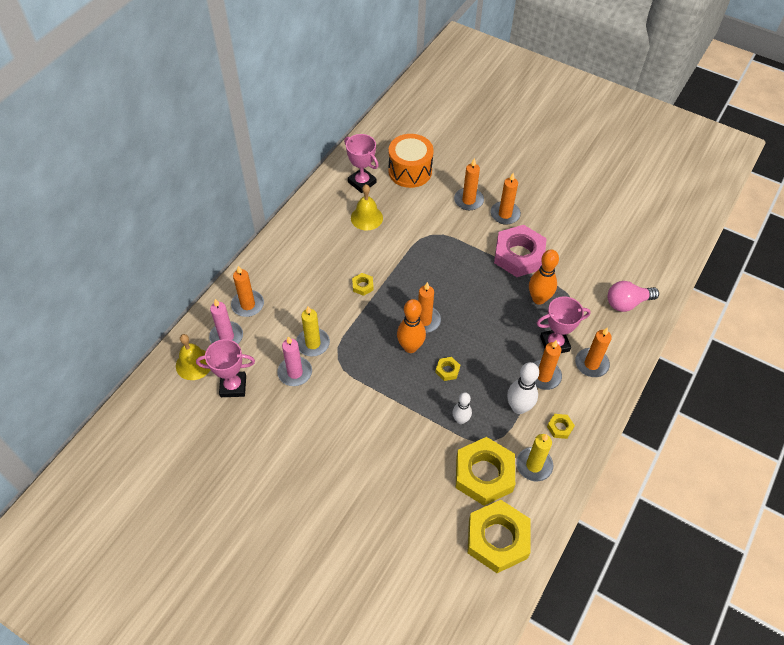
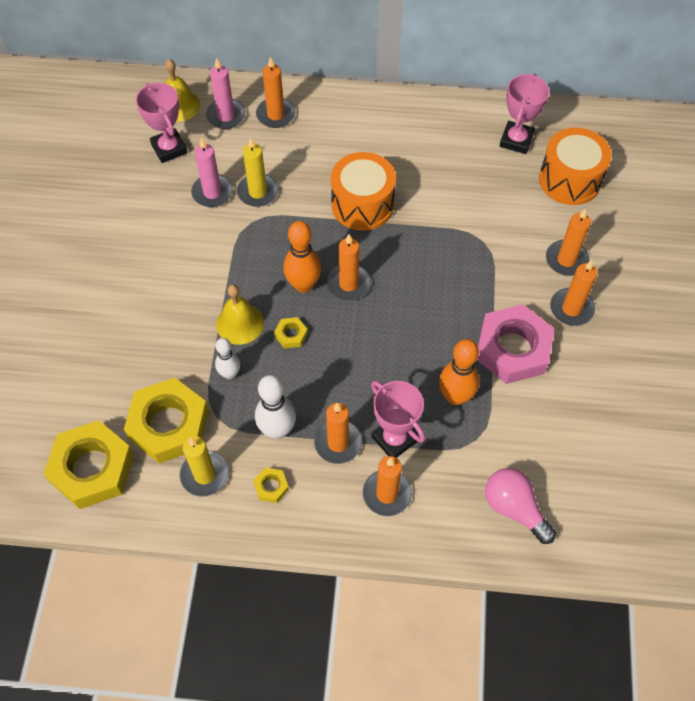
camera: 65 degrees right, 5 degrees up
yellow bell [351,184,383,231] -> yellow bell moved to [216,284,264,345]
yellow nut [352,273,374,296] -> orange drum [331,152,396,231]

